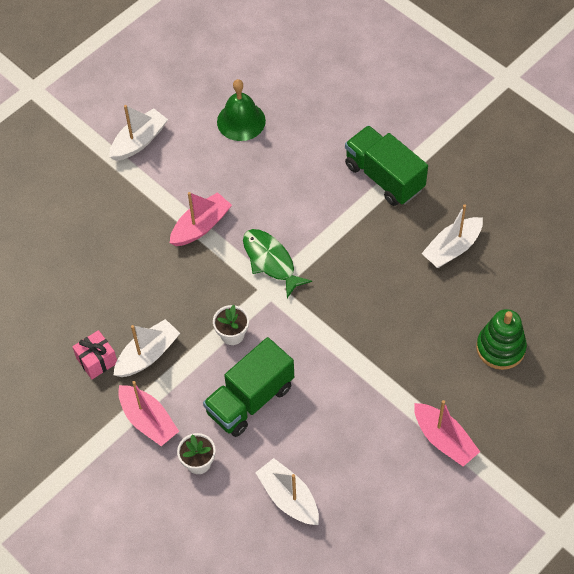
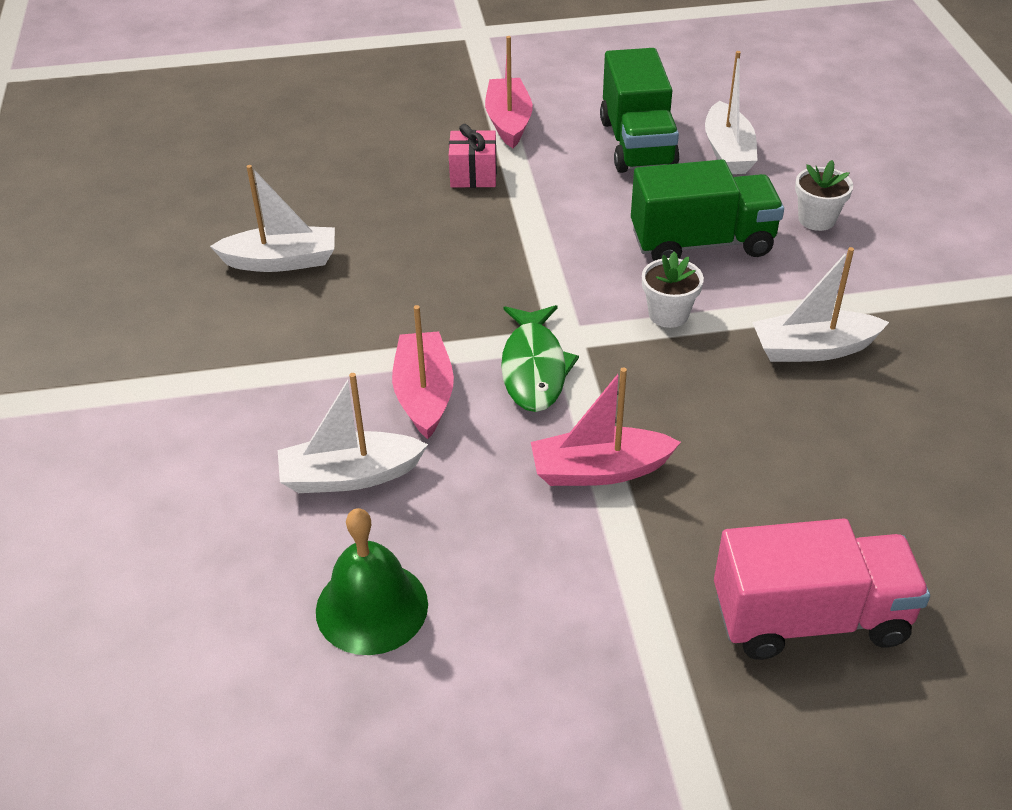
camera: 145 degrees left, 15 degrees down
pink gift [72,330,117,379] -> pink gift moved to [449,124,497,188]
white boat [109,105,168,161] -> white boat moved to [278,373,428,493]
pink boat [118,381,179,446] -> pink boat moved to [392,305,454,439]
green truck [345,125,428,206] -> green truck moved to [600,48,680,173]
green stacking toy [476,309,527,370] -> none
none -> pink truck [714,518,930,660]

